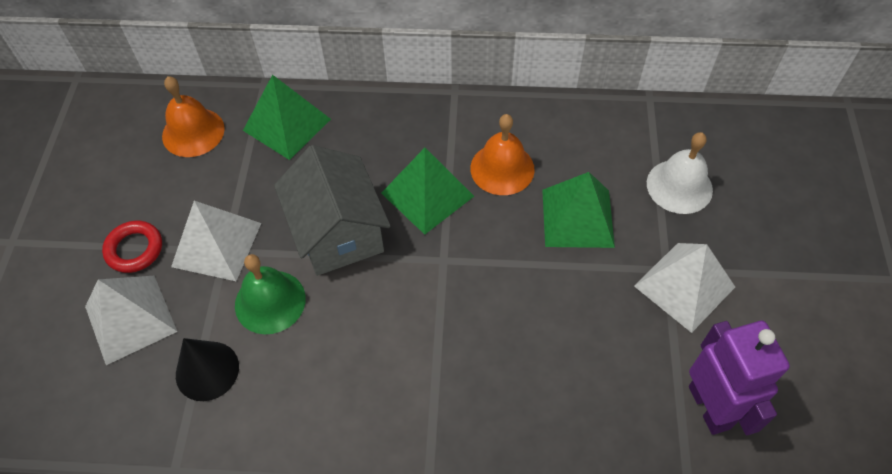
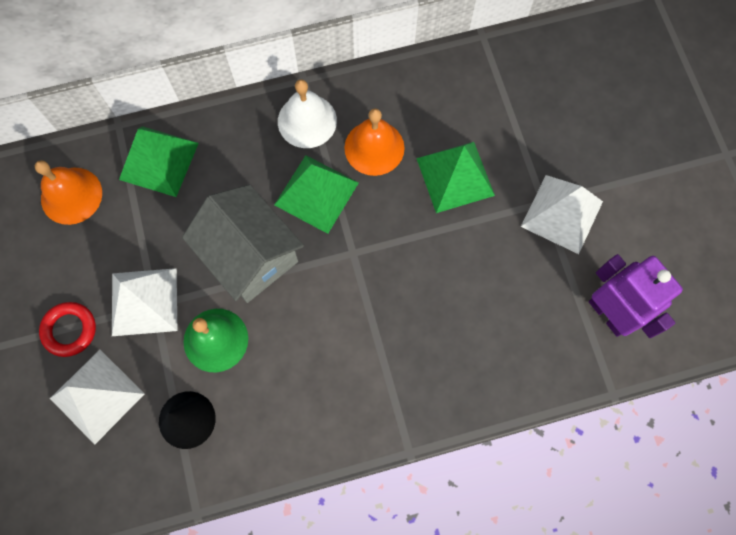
camera: 20 degrees left, 15 degrees up
white bell [647,132,713,214] -> white bell moved to [278,79,337,148]

